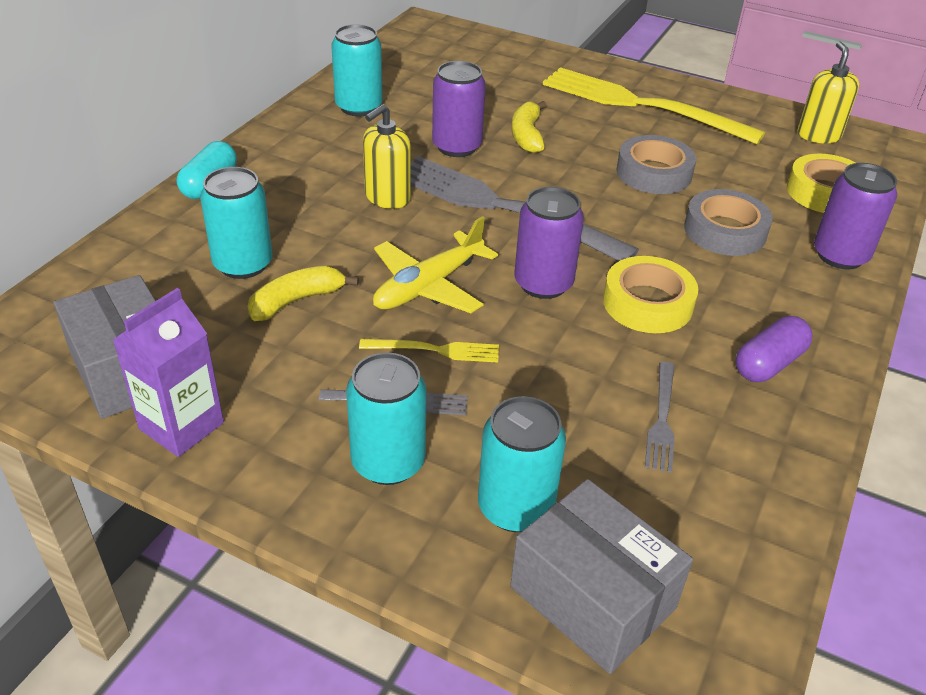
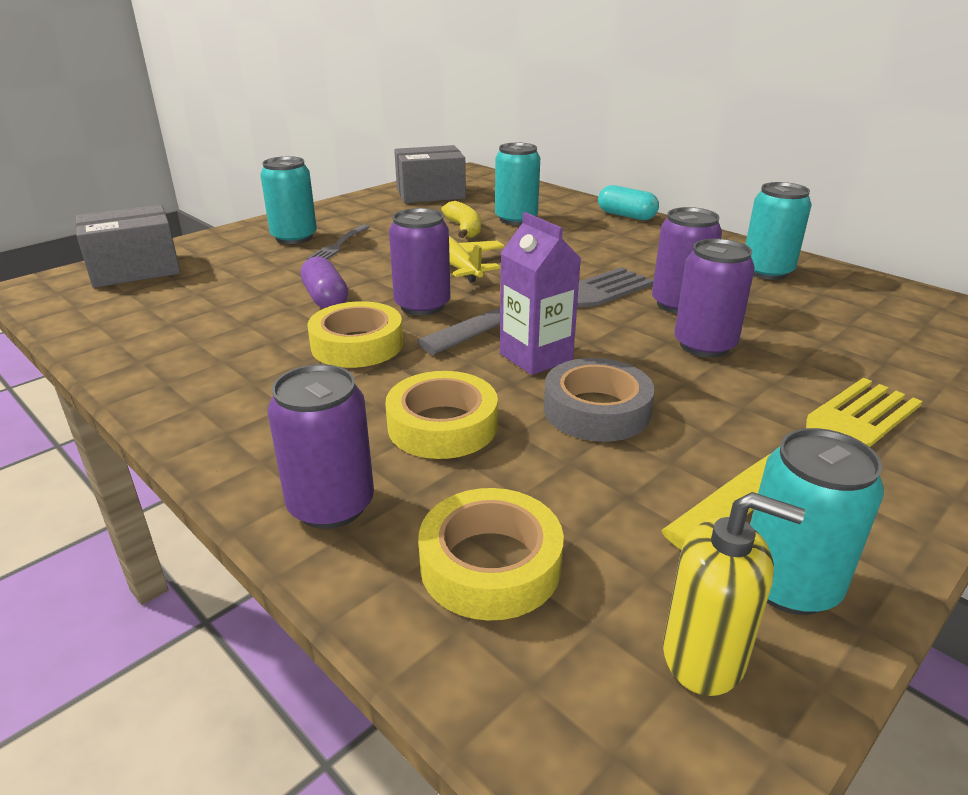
camera: 110 degrees right, 10 degrees down
purple carton [113,288,224,457] -> purple carton moved to [500,212,581,375]
yellow fork [359,339,499,363] -> none
yellow soap dispenser [363,104,411,209] -> none
turquoise can [478,396,566,532] -> turquoise can moved to [750,428,884,615]
yellow banana [512,101,547,153] -> purple can [674,239,755,357]
grey fork [645,362,675,473] -> none
grey tape [684,189,773,256] -> yellow tape [385,371,498,459]
purple capsule [736,316,813,382] -> purple capsule moved to [300,257,348,309]

